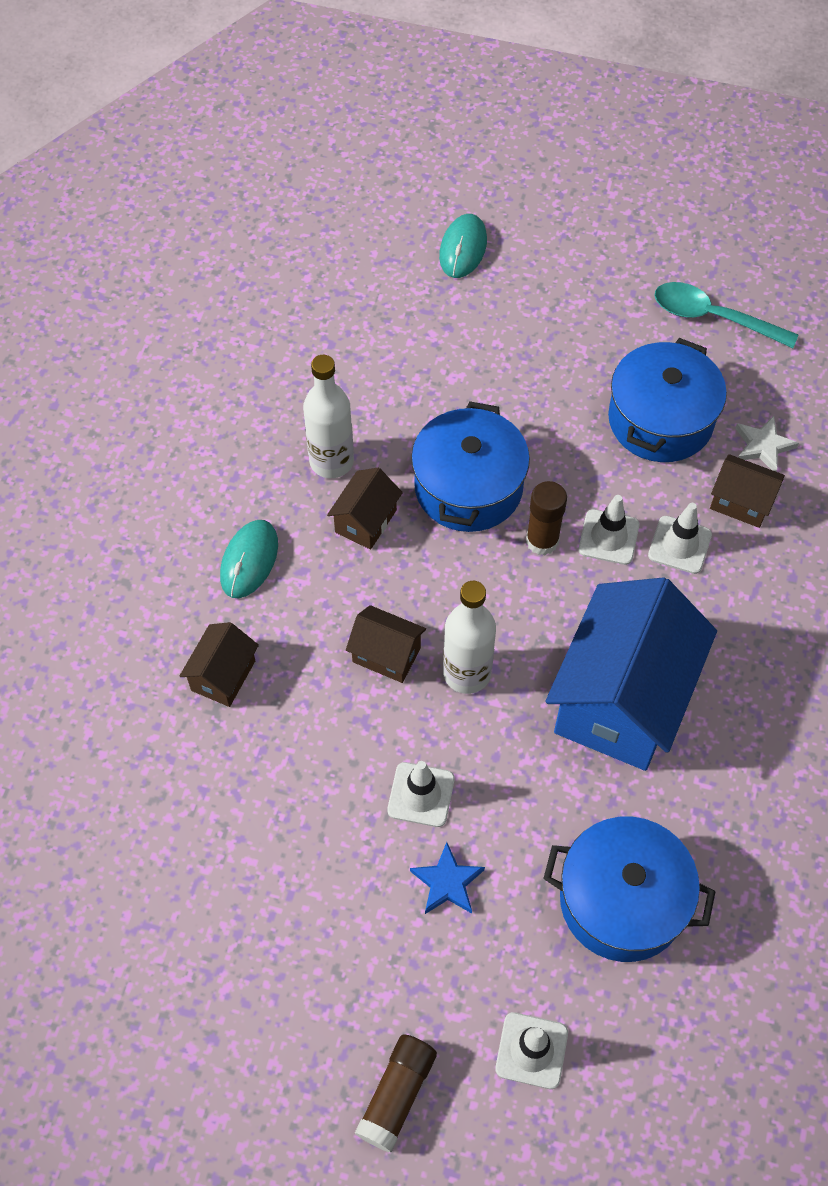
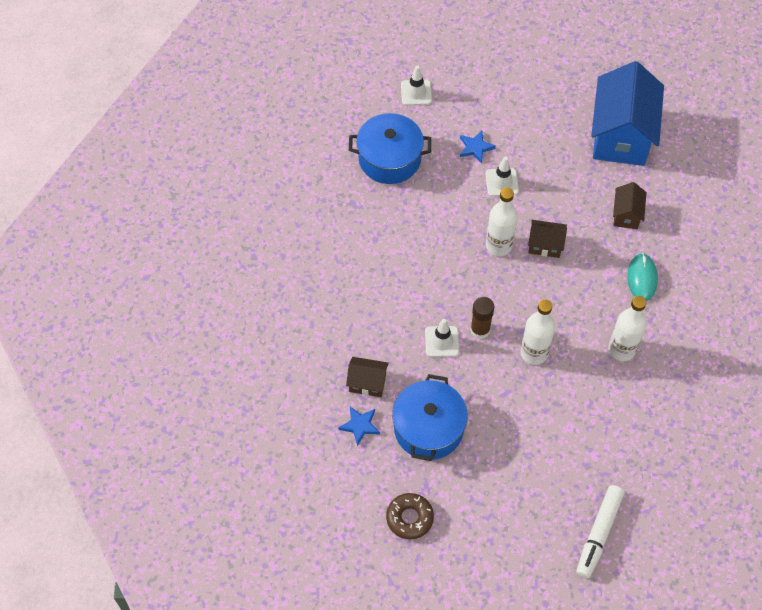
camera: 165 degrees right, 0 degrees up
brown house [327,468,403,550] -> none
brown glue stick [355,1034,437,1152] -> none
blue pot [411,401,530,532] -> white bottle [520,299,555,365]
turquoise mouse [439,214,487,278] -> white marker [576,485,625,578]
blue house [546,577,717,771] -> blue house moved to [591,61,664,166]
white traffic cone [648,503,712,574] -> none
turquoise spoon [654,282,798,348] -> brown donut [386,493,434,539]
white star [735,416,799,472] -> blue star [339,407,380,446]

